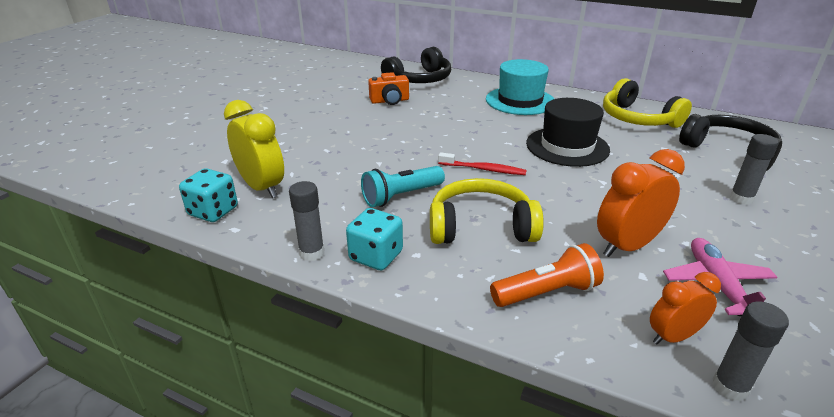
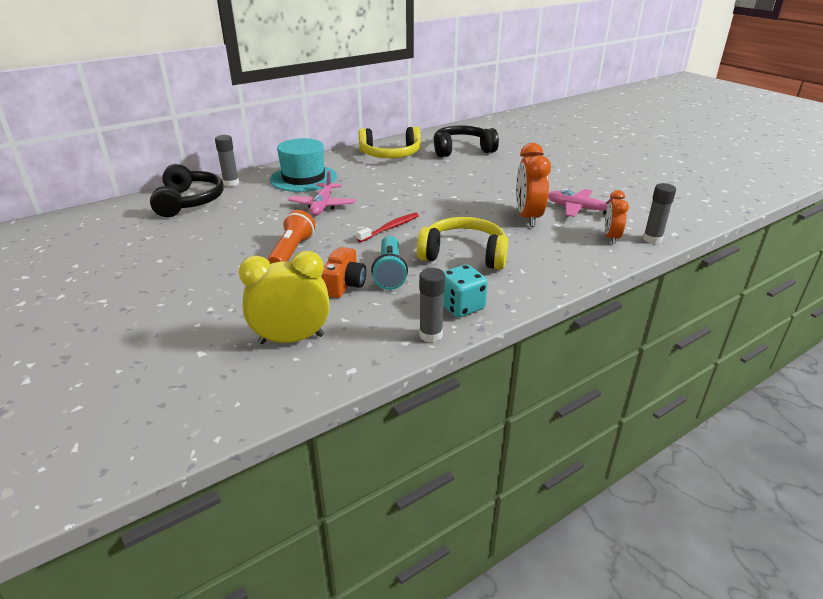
camera: 60 degrees left, 0 degrees up
turquoise dice [179,168,238,222] -> none
orange camera [368,72,409,105] -> orange camera moved to [321,247,366,298]
yellow headphones [430,178,544,244] -> yellow headphones turned 75 degrees clockwise [417,217,508,270]
orange flashlight [490,243,604,307] -> orange flashlight moved to [268,210,315,264]
black hat [526,98,610,167] -> none
grey glue stick [730,134,779,205] -> grey glue stick moved to [215,135,239,187]
none -> pink plane [288,170,356,216]

